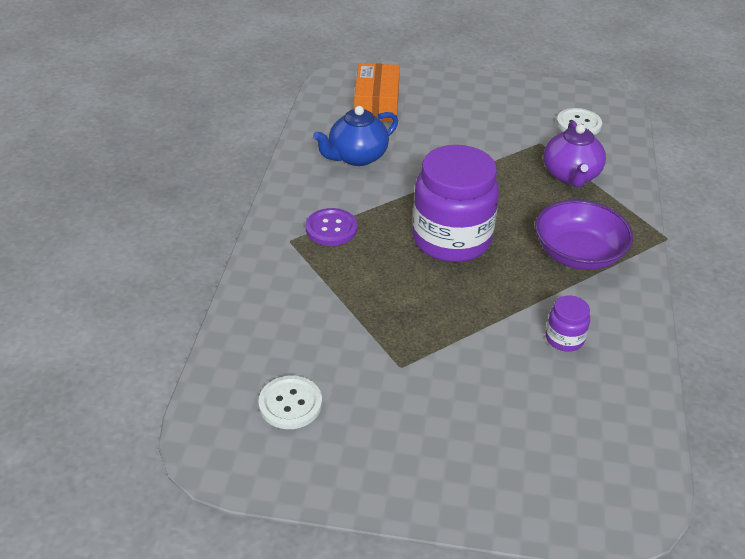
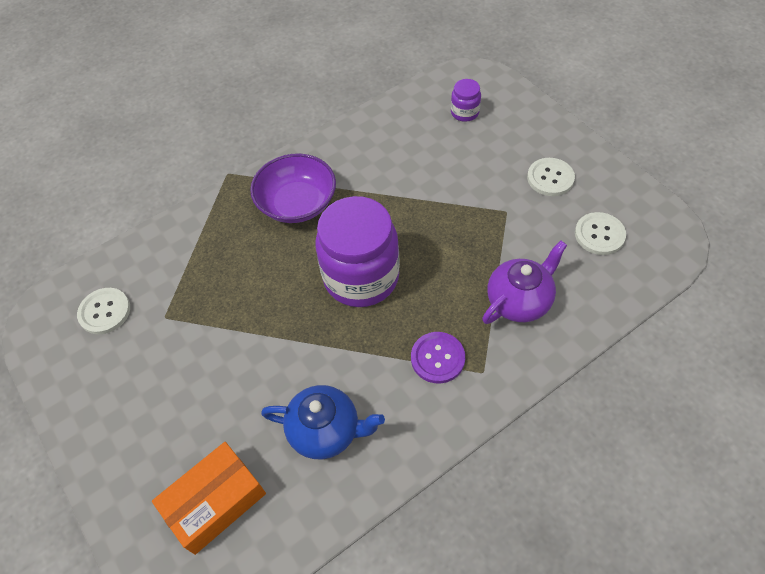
camera: 130 degrees left, 15 degrees up
purple teapot [544,121,606,187] -> purple teapot moved to [482,241,567,324]
purple jar [546,296,590,352] -> purple jar moved to [451,79,481,122]
none -> white button [527,158,575,196]

